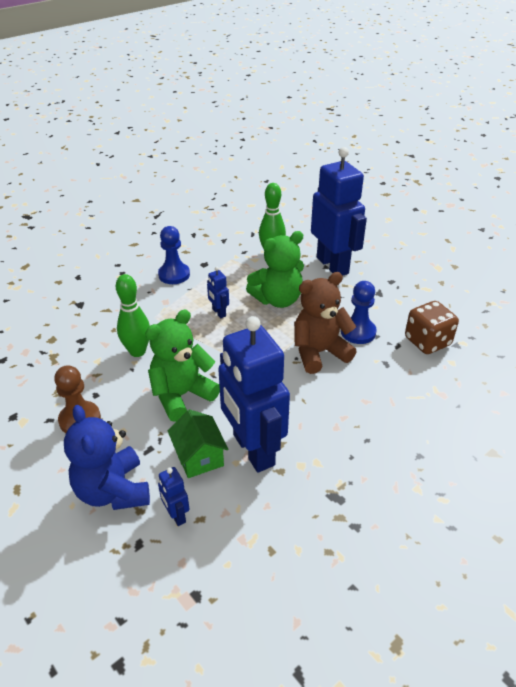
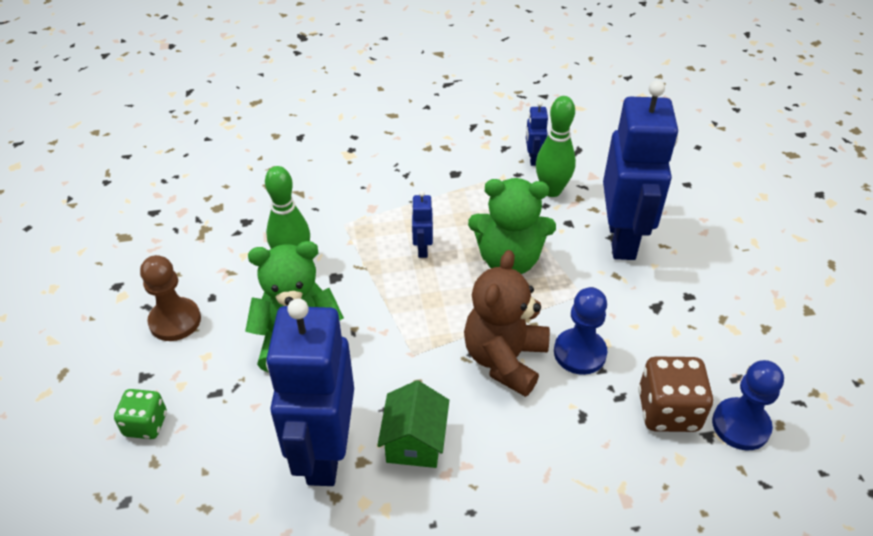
camera: 30 degrees right, 5 degrees up
blue teddy bear [64,405,150,510] -> green dice [114,389,167,439]
blue pawn [158,226,190,284] -> blue pawn moved to [712,360,784,451]
blue robot [158,467,190,526] -> blue robot moved to [526,101,548,166]
green house [168,409,228,478] -> green house moved to [377,380,449,468]
brown teddy bear [294,272,357,374] -> brown teddy bear turned 75 degrees counterclockwise [464,250,550,397]

